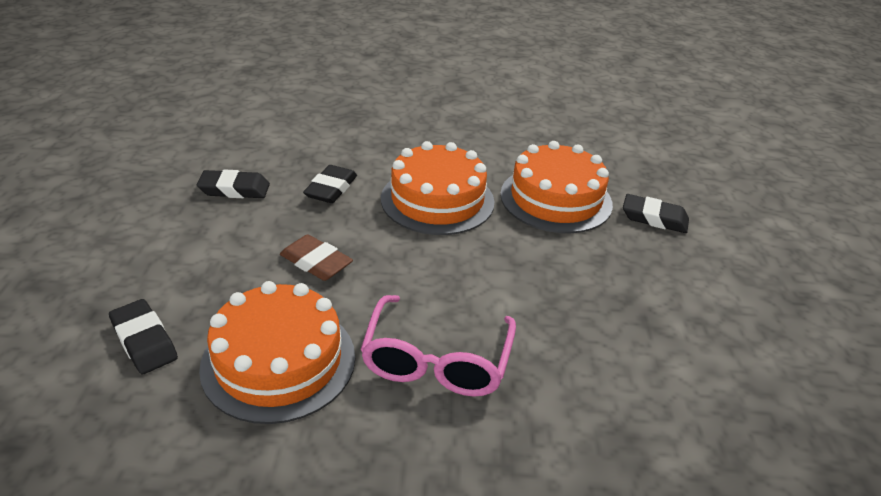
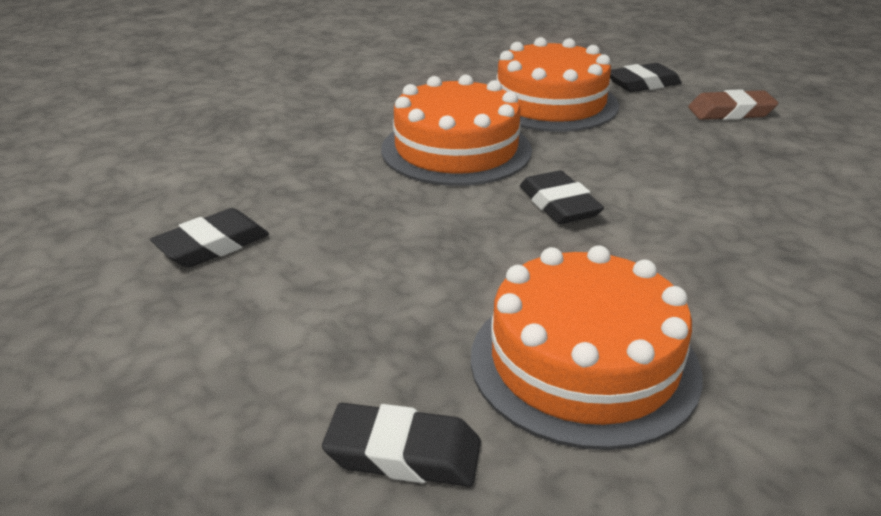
camera: 40 degrees left, 5 degrees down
brown eraser [280,234,353,281] -> brown eraser moved to [688,89,778,120]
black eraser [303,165,357,203] -> black eraser moved to [520,170,604,224]
pink glasses [360,295,516,397] -> none

